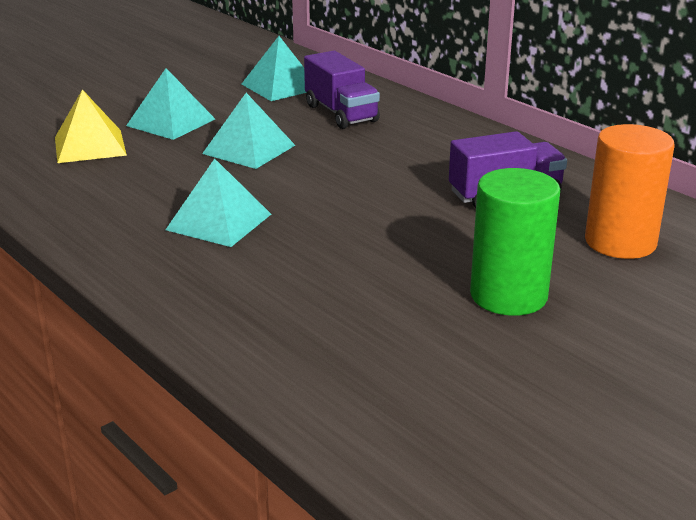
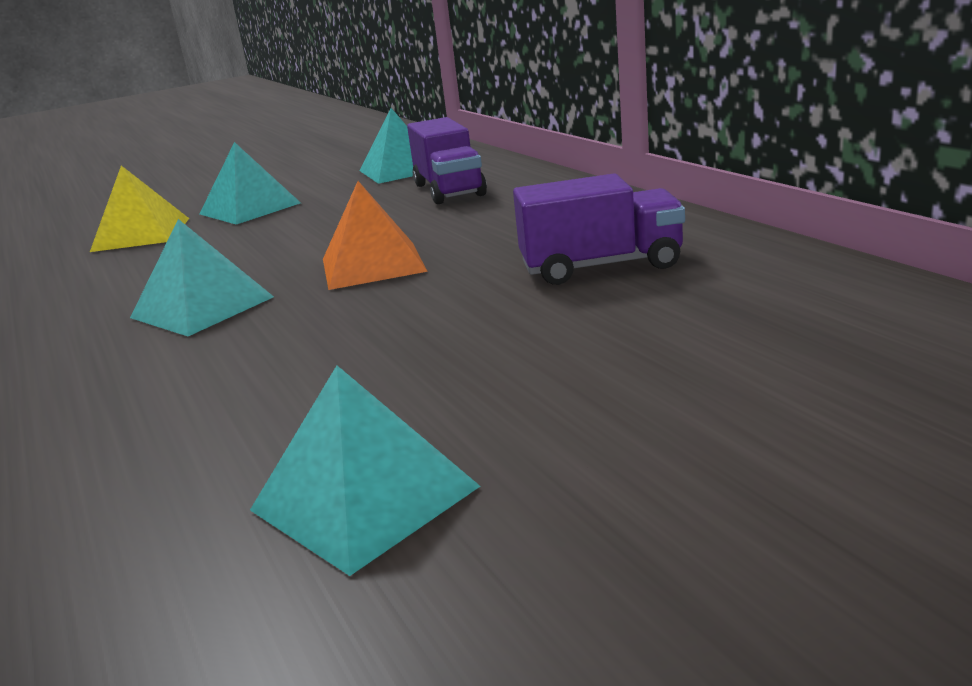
camera: 15 degrees right, 5 degrees down
turquoise pyramid [202,93,295,169] -> turquoise pyramid moved to [250,366,480,576]
green cylinder [470,168,560,316] -> none
orange cylinder [585,124,675,259] -> none
none -> orange pyramid [323,181,428,290]

